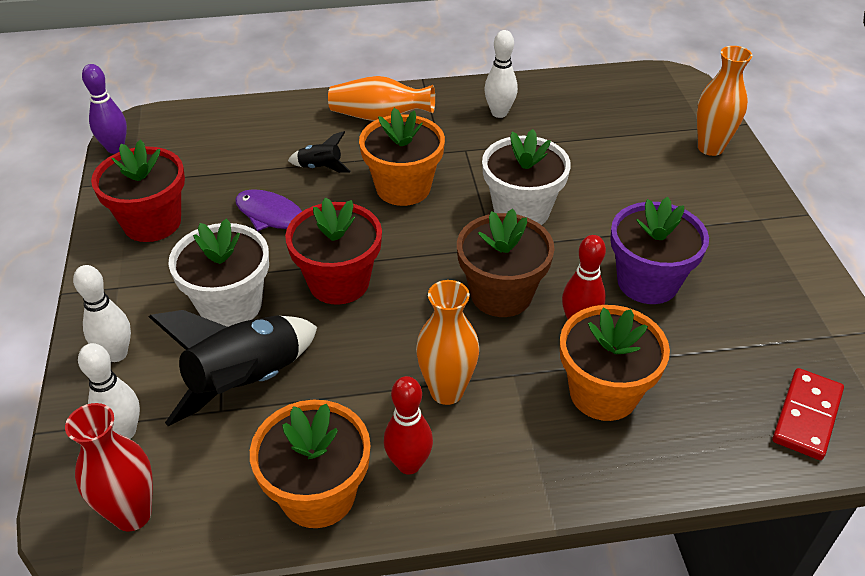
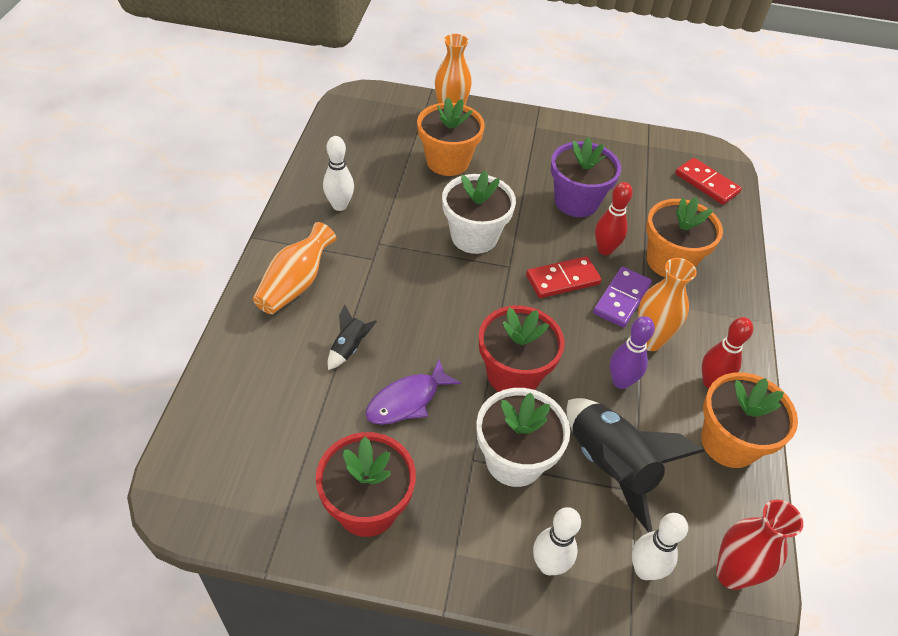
camera: 75 degrees left, 5 degrees up
purple bowling pin [82,64,127,154] -> purple bowling pin moved to [610,316,655,389]
orange flower pot [359,108,445,206] -> orange flower pot moved to [417,97,485,176]
brown flower pot [457,208,555,317] -> red domino [526,256,601,298]
none -> purple domino [593,267,652,328]

